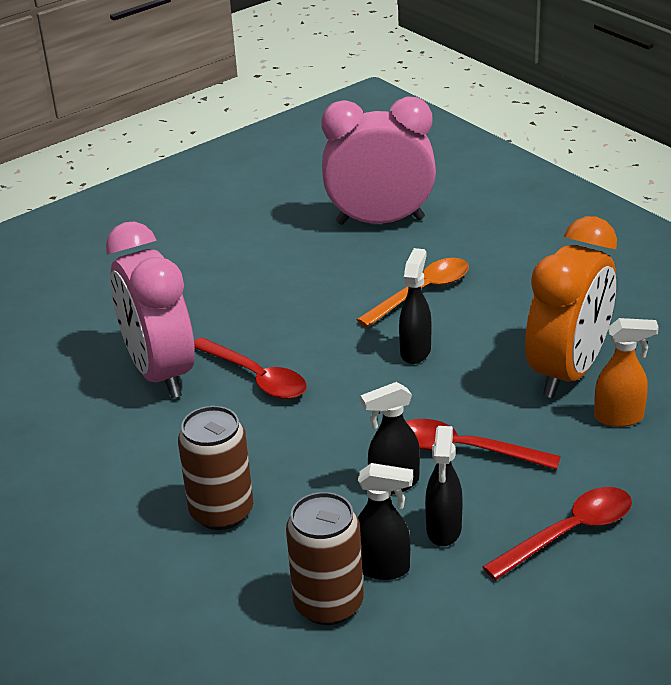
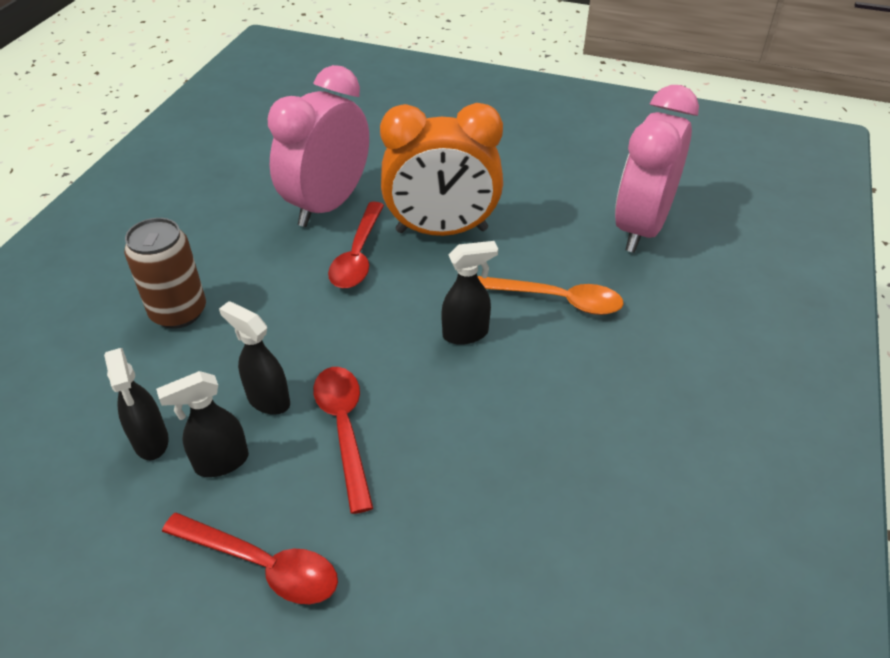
camera: 55 degrees right, 10 degrees up
brown can [286,492,364,625] -> none
pink clock [321,96,436,225] -> pink clock turned 120 degrees counterclockwise [615,85,699,253]
orange clock [525,216,617,398] -> orange clock moved to [380,103,503,236]
orange spray bottle [594,318,659,427] -> none

